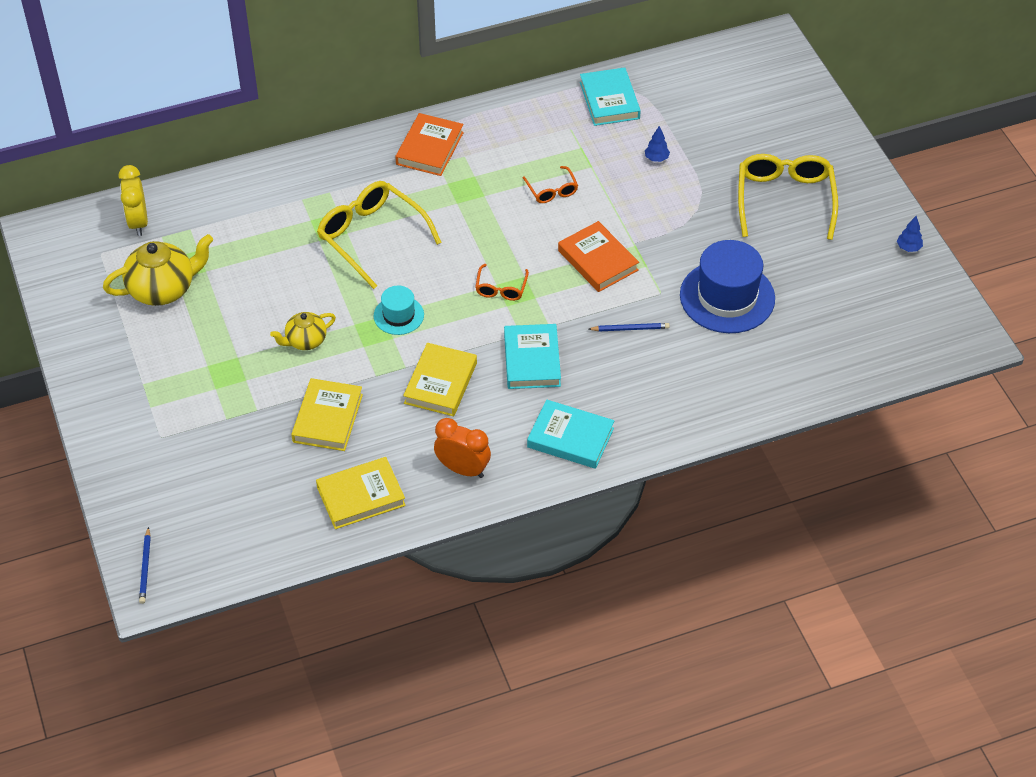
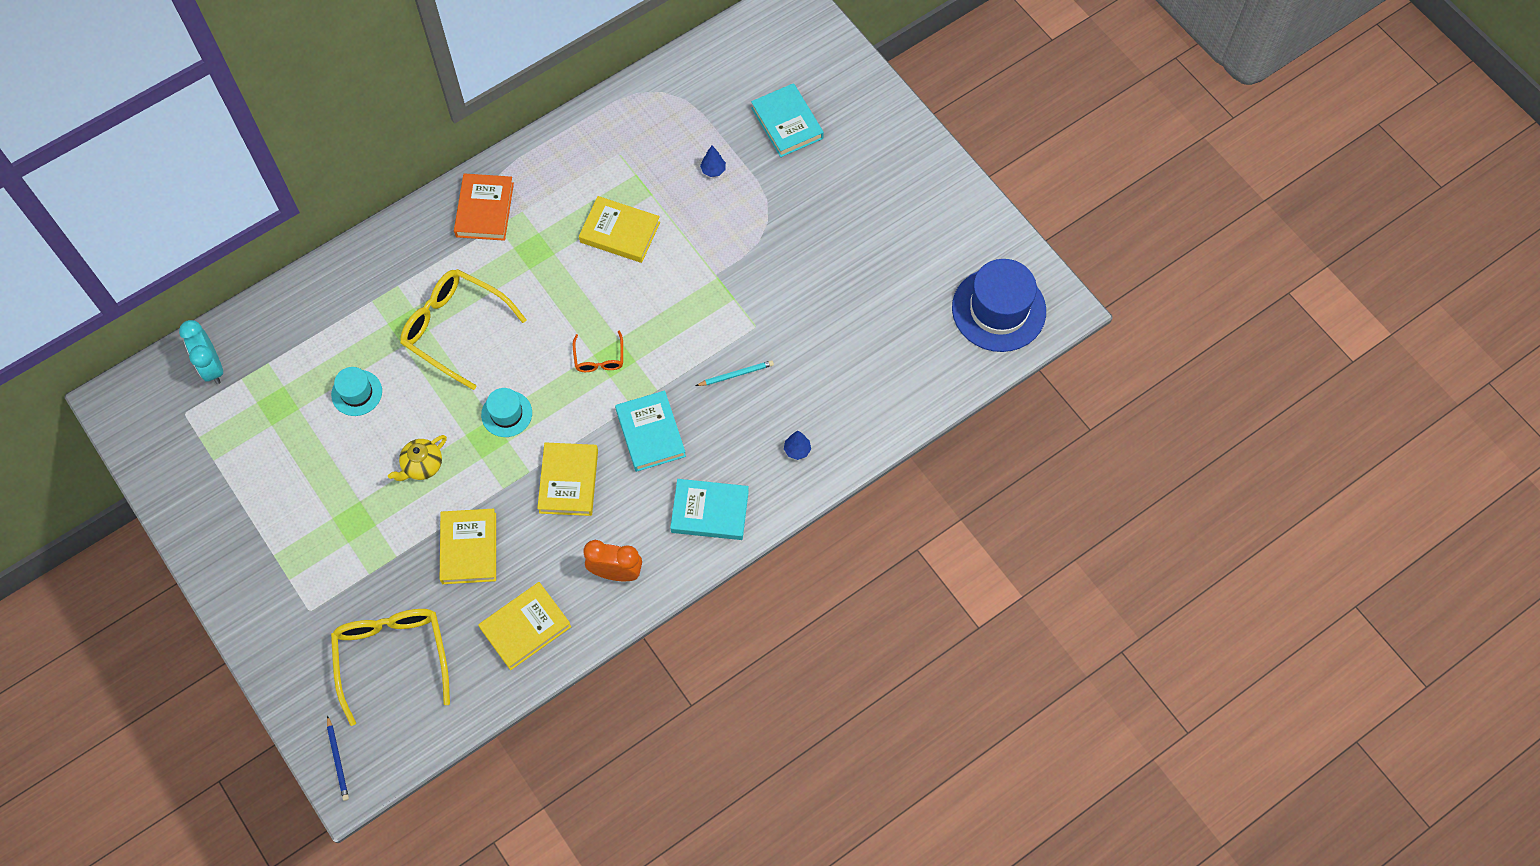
camera: 15 degrees left, 15 degrees up
yellow teapot [103,234,213,306] -> none
yellow clock [119,165,148,236] -> turquoise clock [179,320,223,384]
orange glasses [523,166,578,203] -> yellow book [579,196,660,263]
orange book [558,221,639,292] -> none
turquoise book [580,67,641,126] -> turquoise book moved to [751,83,824,157]
blue pencil [588,323,670,331] -> turquoise pencil [696,360,774,386]
blue hat [680,240,775,333] -> blue hat moved to [952,259,1046,352]
yellow glasses [738,154,838,240] -> yellow glasses moved to [331,609,450,726]
blue tree [897,216,923,252] -> blue tree moved to [784,431,811,460]
none -> turquoise hat [331,367,382,416]

